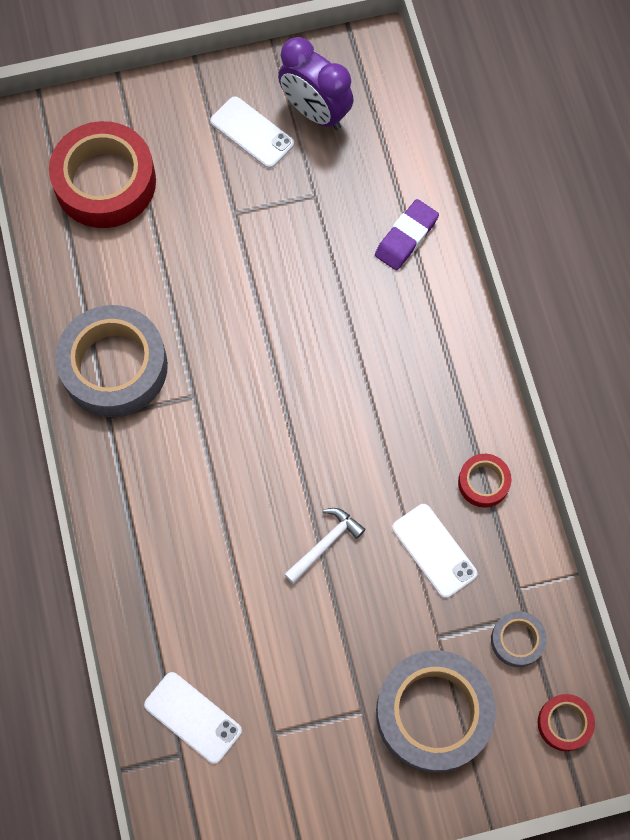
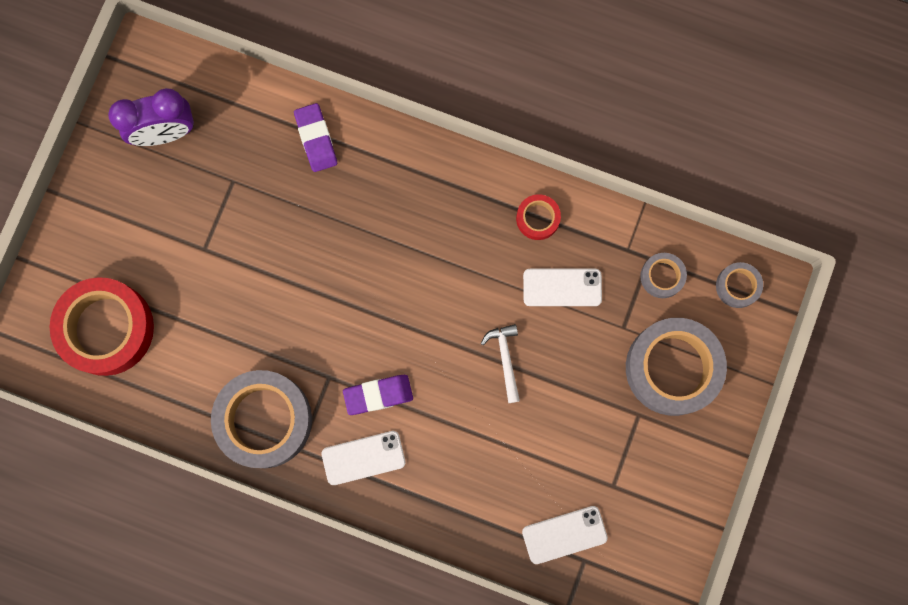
camera: 55 degrees left, 10 degrees up
white phone [210,96,294,168] -> white phone moved to [322,431,406,485]
red tape [538,694,595,751] -> grey tape [716,262,763,308]
none -> purple eraser [343,375,413,415]

